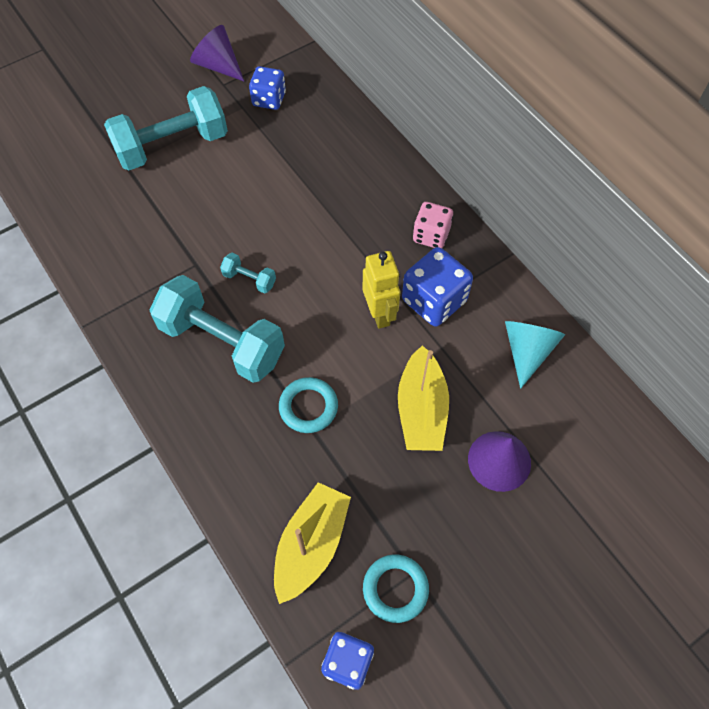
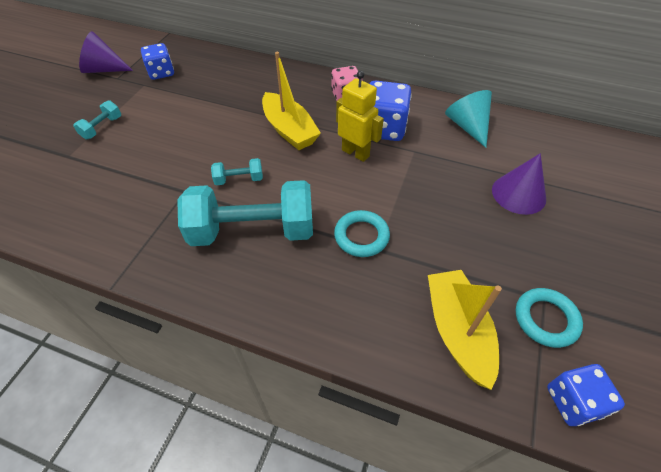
camera: 35 degrees left, 10 degrees down
turquoise dumbbell [104,86,228,170] -> turquoise dumbbell [73,100,121,139], size x0.43
yellow boat [398,345,449,451] -> yellow boat moved to [262,52,321,150]

